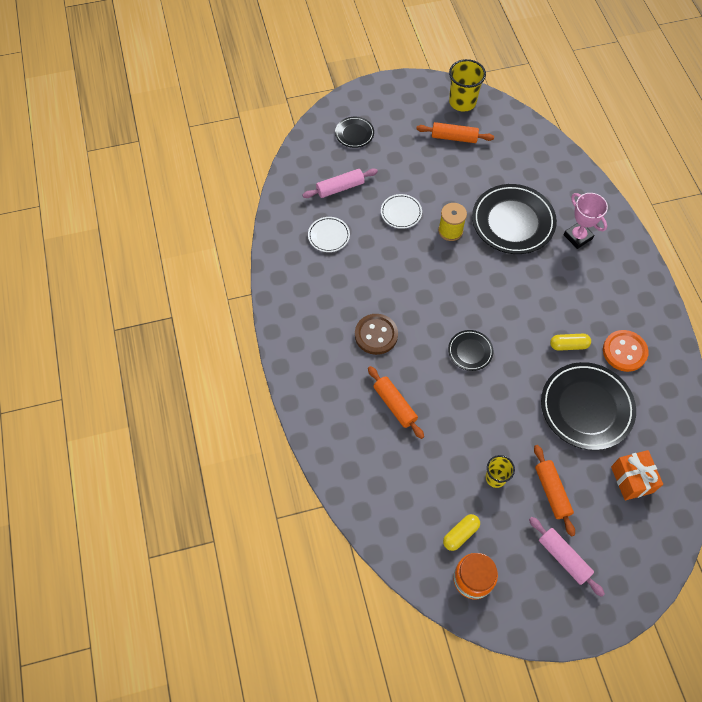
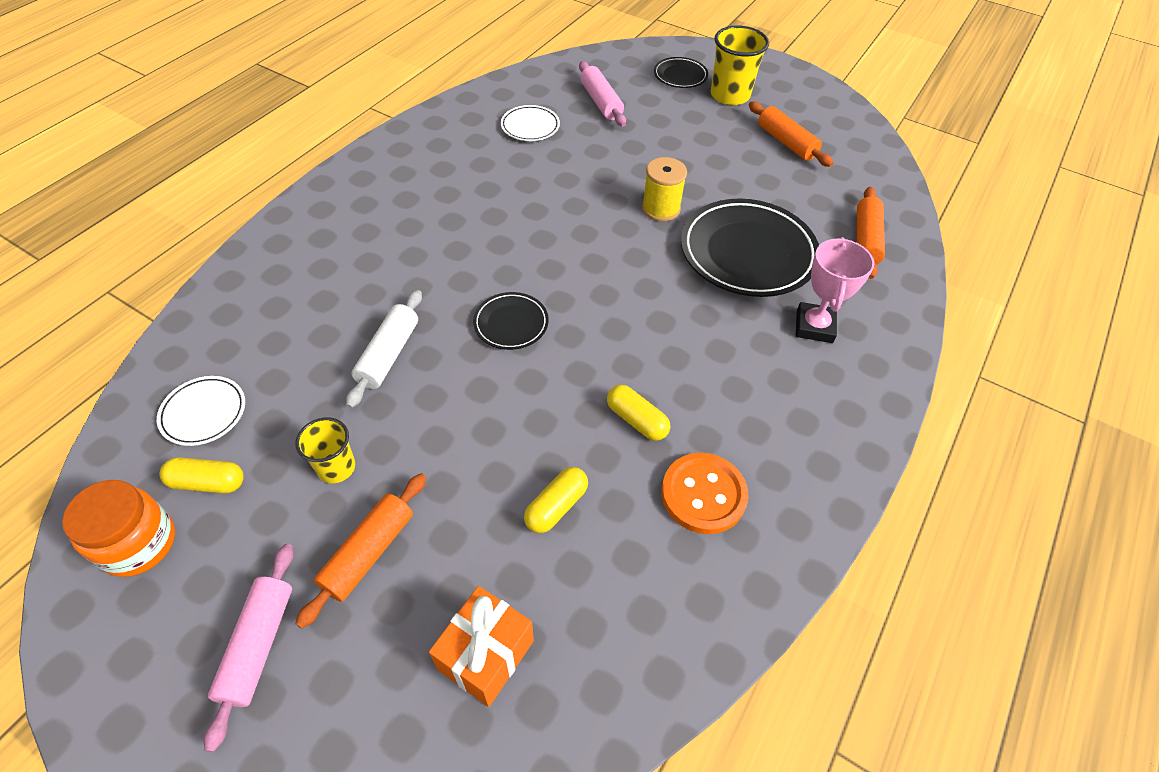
camera: 45 degrees right, 10 degrees down
pink rolling pin [303,168,378,198] -> pink rolling pin turned 45 degrees clockwise [579,61,626,127]
brown button [355,314,398,355] -> none
orange rolling pin [368,366,424,439] -> orange rolling pin moved to [857,187,885,279]
white plate [381,194,422,229] -> white plate moved to [157,376,245,446]
yellow cup [449,59,486,112] -> yellow cup moved to [710,25,769,105]
black plate [541,362,636,450] -> yellow capsule [524,467,588,533]
none -> white rolling pin [346,290,422,408]

